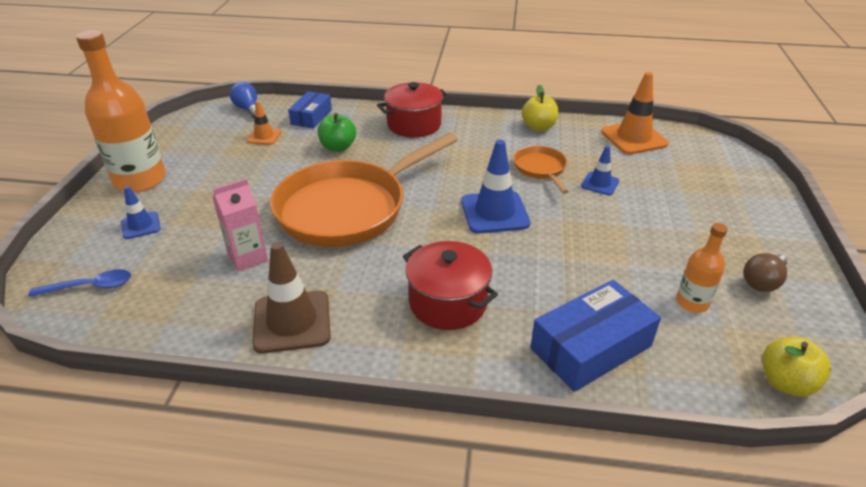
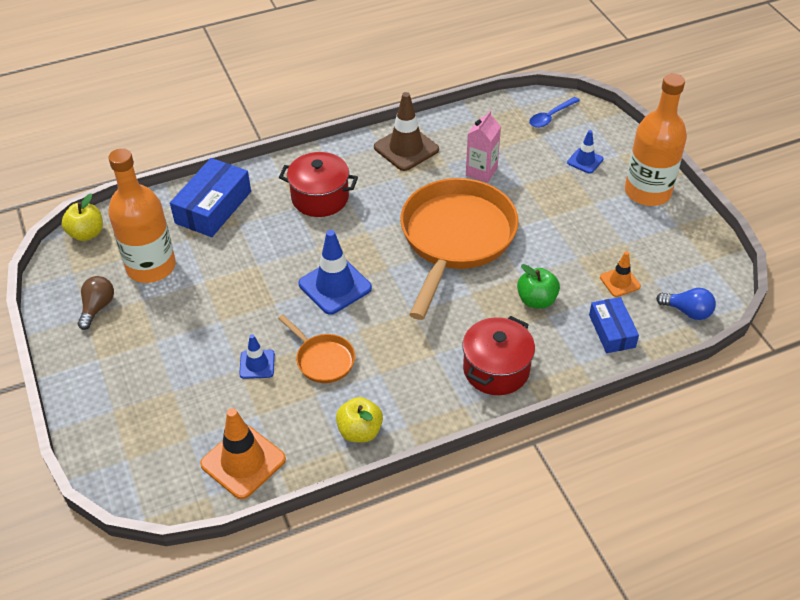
camera: 150 degrees right, 10 degrees up
orange bottle [676,223,728,313] -> orange bottle [108,148,176,283], size x1.96

